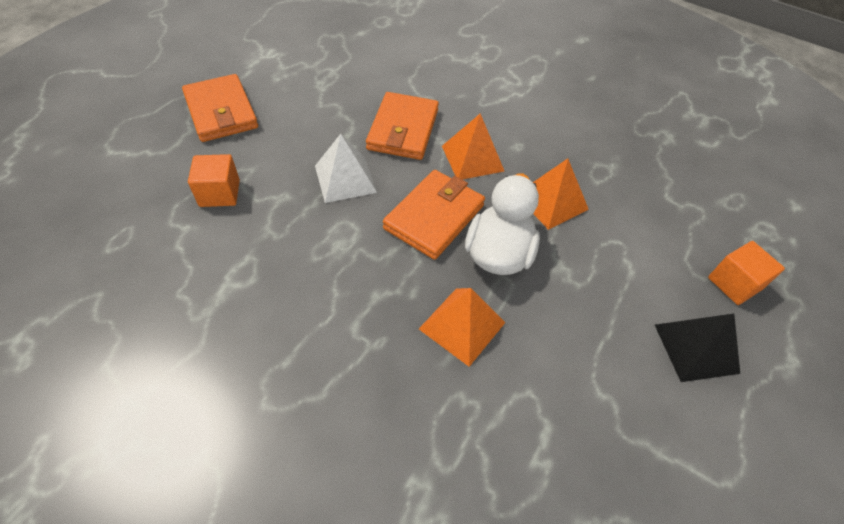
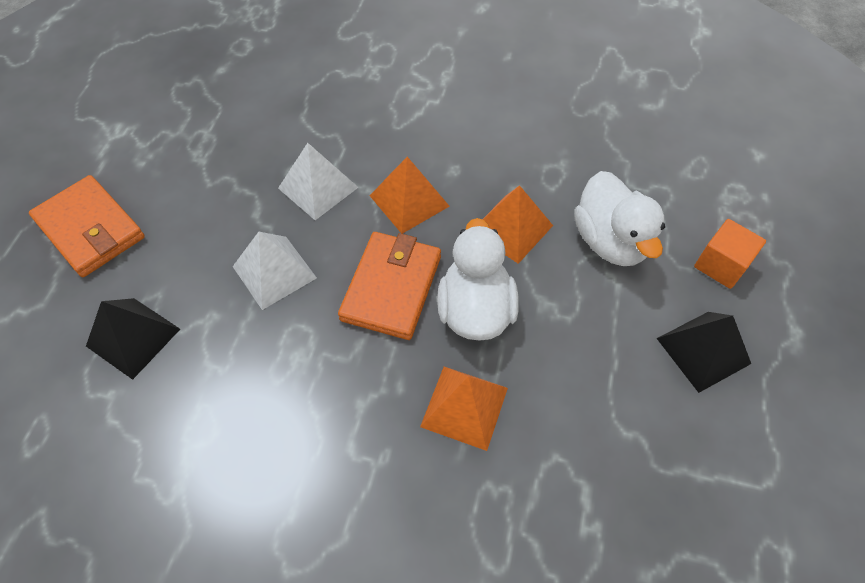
camera: 15 degrees left, 5 degrees up
orange cube [188,154,240,207] -> black pyramid [86,298,180,380]
orange wallet [366,92,439,160] -> white pyramid [278,143,359,220]
none -> white duck [574,171,665,266]

